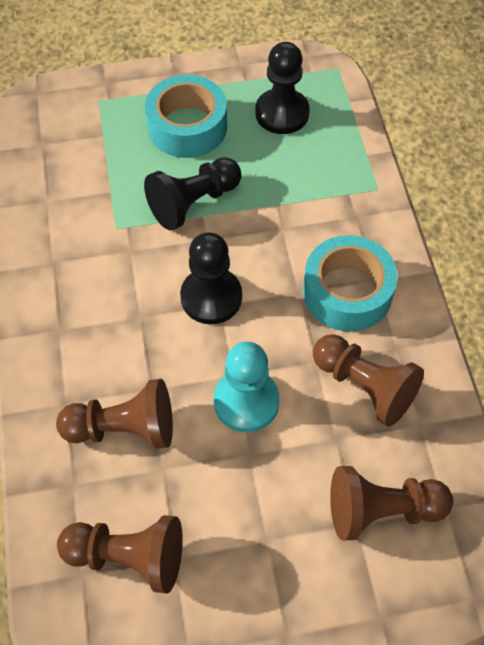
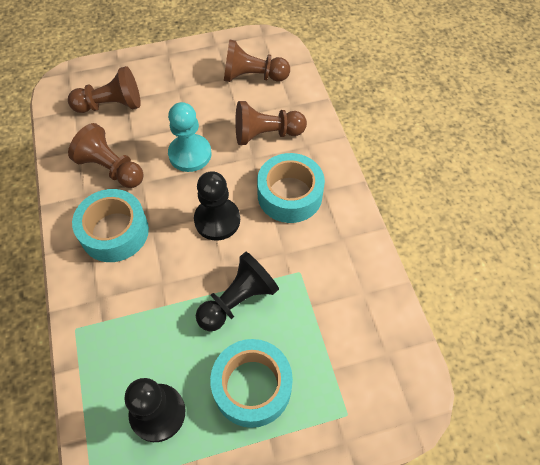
camera: 175 degrees right, 0 degrees up
none -> turquoise tape [257,153,325,223]

